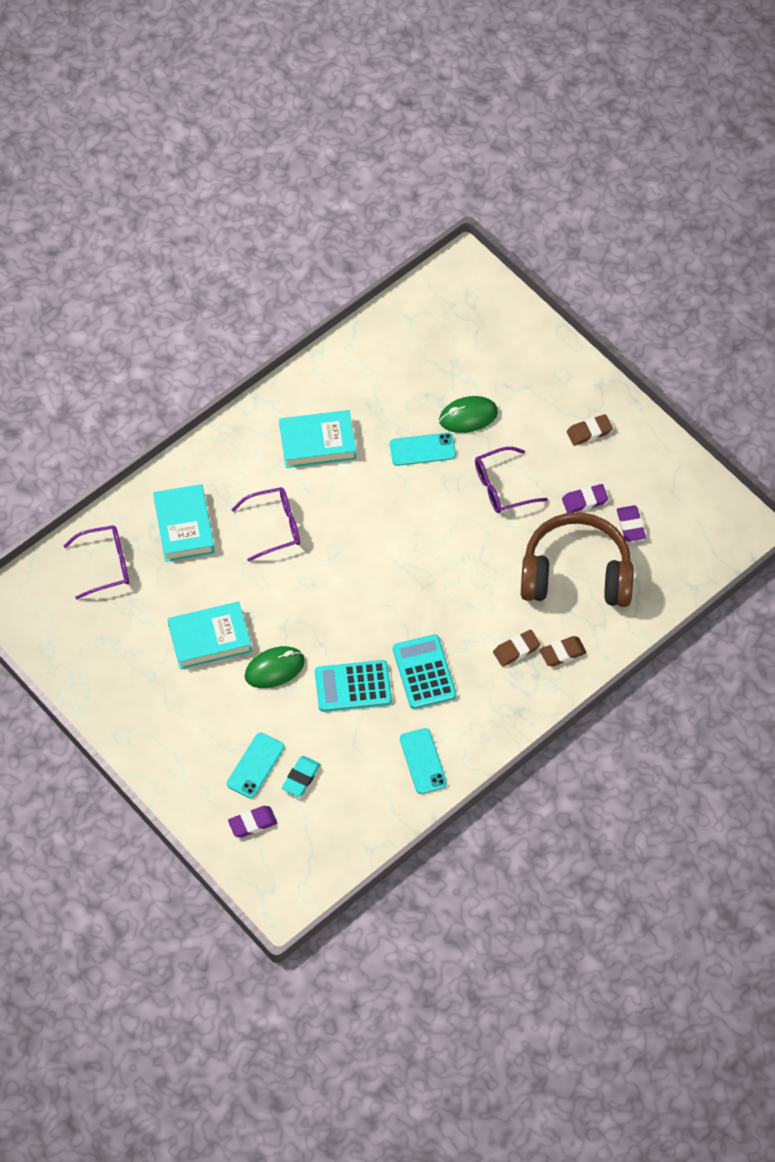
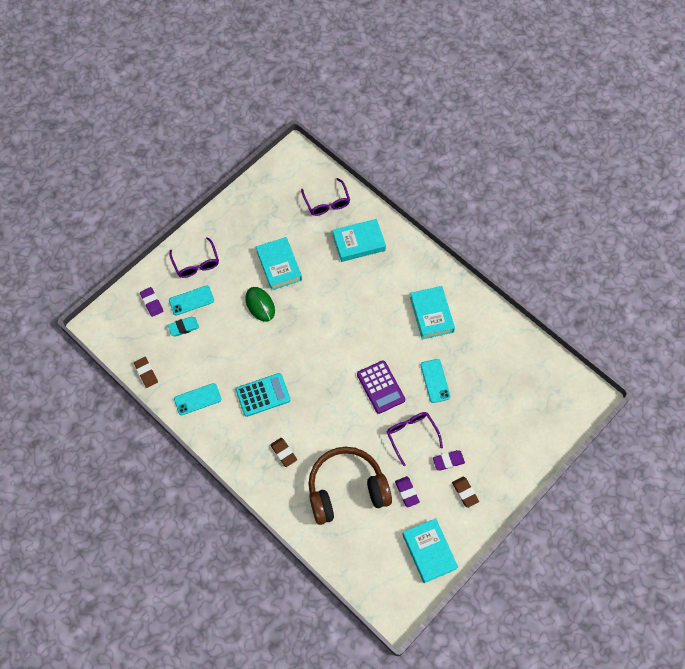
camera: 85 degrees right, 5 degrees up
turquoise phone [227,733,284,798] -> turquoise phone turned 45 degrees counterclockwise [169,286,214,315]
purple glasses [231,487,300,562] -> purple glasses moved to [169,237,219,278]
turquoise eraser [282,756,321,797] -> turquoise eraser turned 45 degrees counterclockwise [168,317,199,336]
turquoise calculator [315,660,392,712] -> none
green mouse [439,396,498,433] -> none
brown headphones [521,512,634,607] -> brown headphones turned 105 degrees counterclockwise [309,447,392,525]
brown eraser [539,636,587,667] -> brown eraser moved to [134,357,158,388]
purple eraser [617,505,646,542] -> purple eraser moved to [433,450,465,471]
none -> purple calculator [357,360,405,414]
none -> turquoise book [402,518,458,583]

